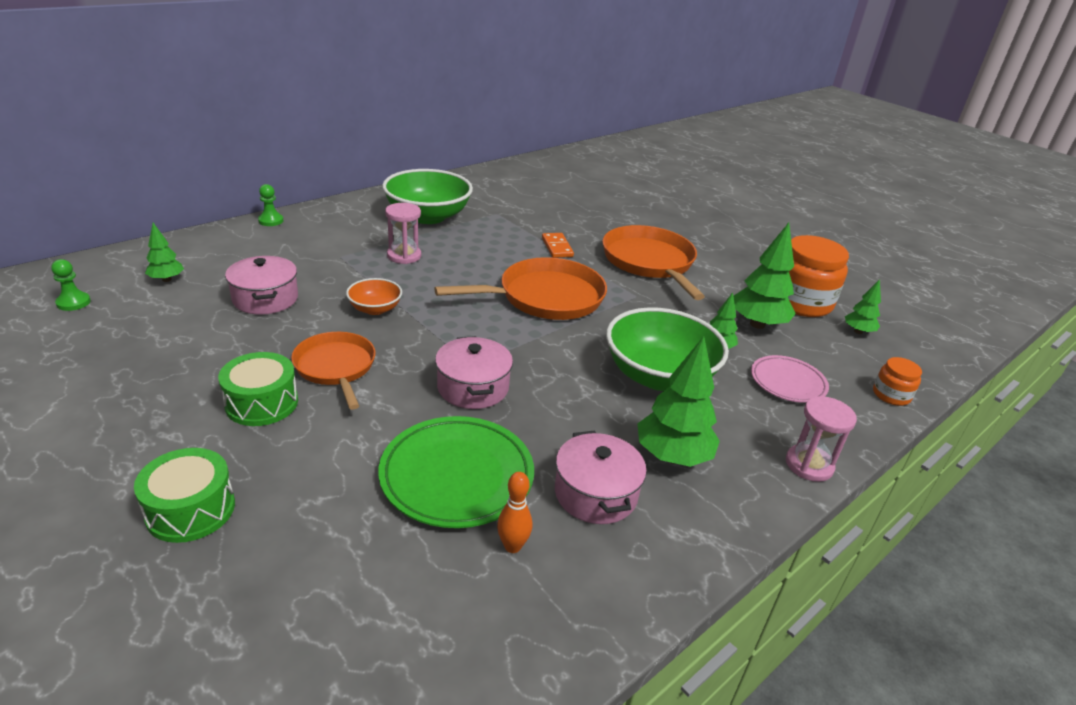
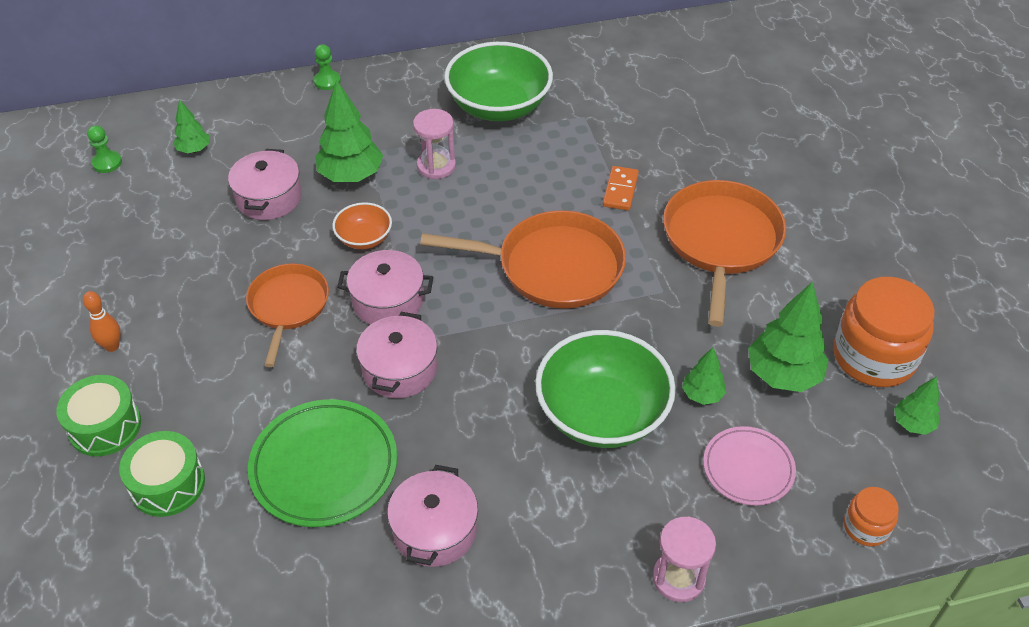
camera: 30 degrees right, 15 degrees up
green drum [218,352,298,426] -> green drum moved to [119,431,205,517]
orange bowling pin [497,472,532,553] -> orange bowling pin moved to [83,291,121,352]
green tree [637,336,720,467] -> green tree moved to [315,79,383,182]
none -> pink pot [337,250,433,325]

